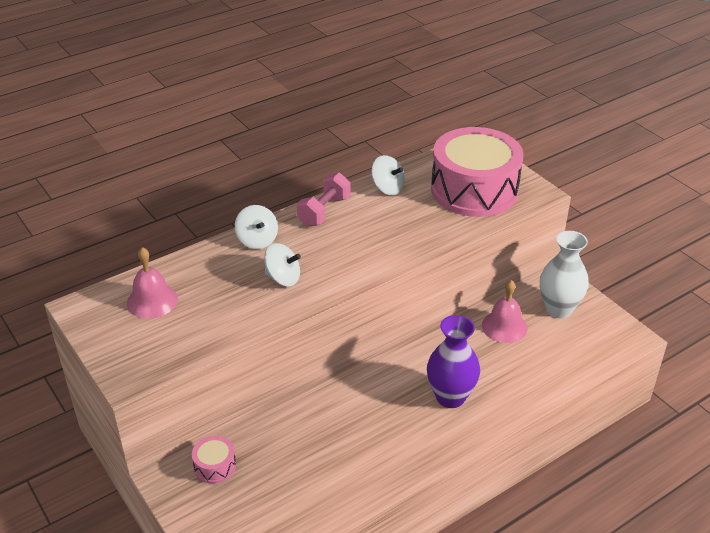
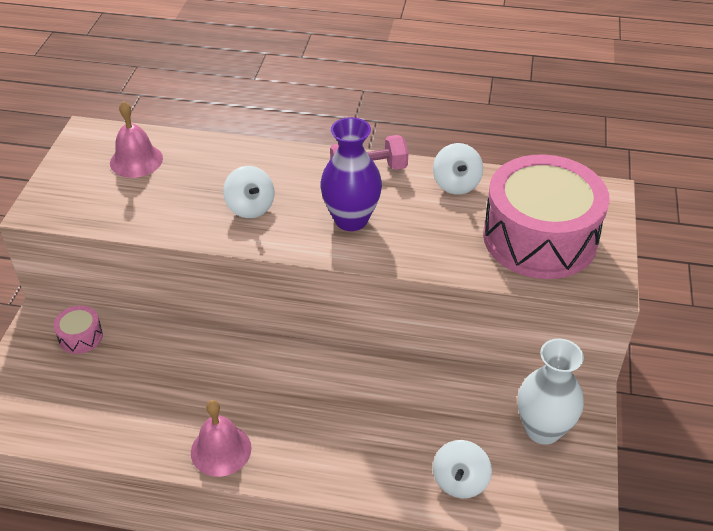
camera: 45 degrees right, 5 degrees up
white spinning top [235,205,278,249] -> white spinning top moved to [433,440,492,498]
purple vase [427,315,480,408] -> purple vase moved to [320,117,382,231]
pink bell [482,280,527,343] -> pink bell moved to [191,400,252,477]

